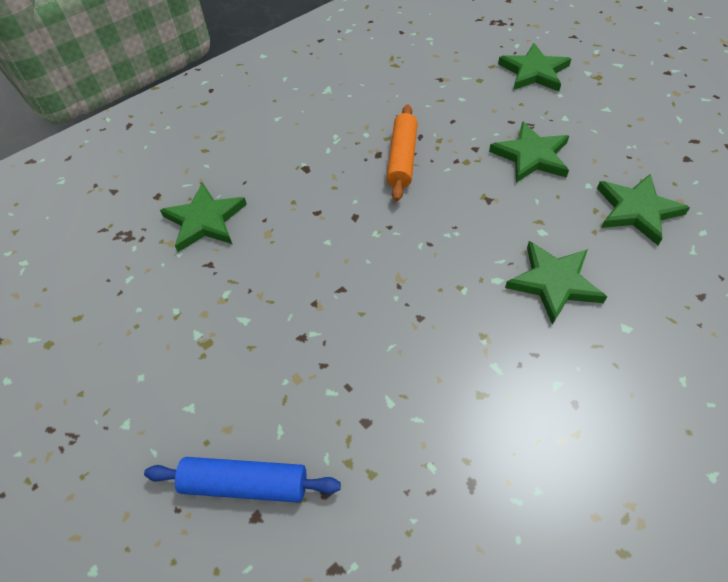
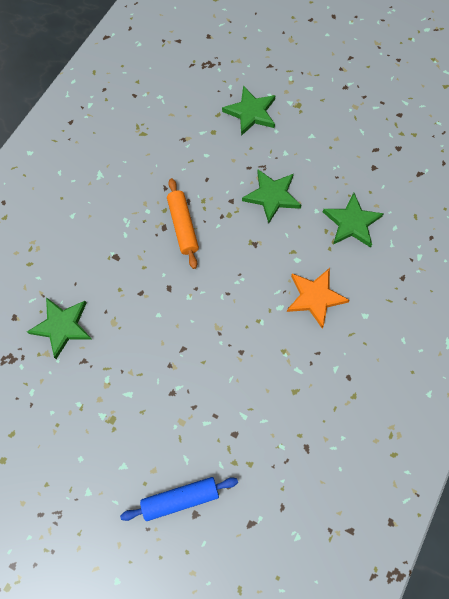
camera: 25 degrees left, 15 degrees up
green star [505,241,607,325] -> orange star [287,268,350,329]

